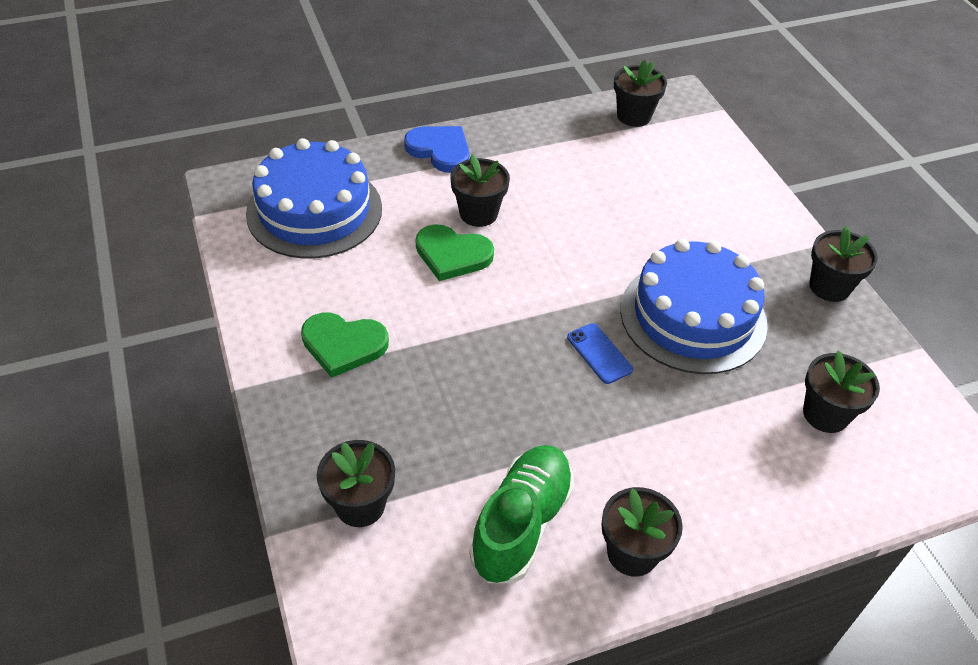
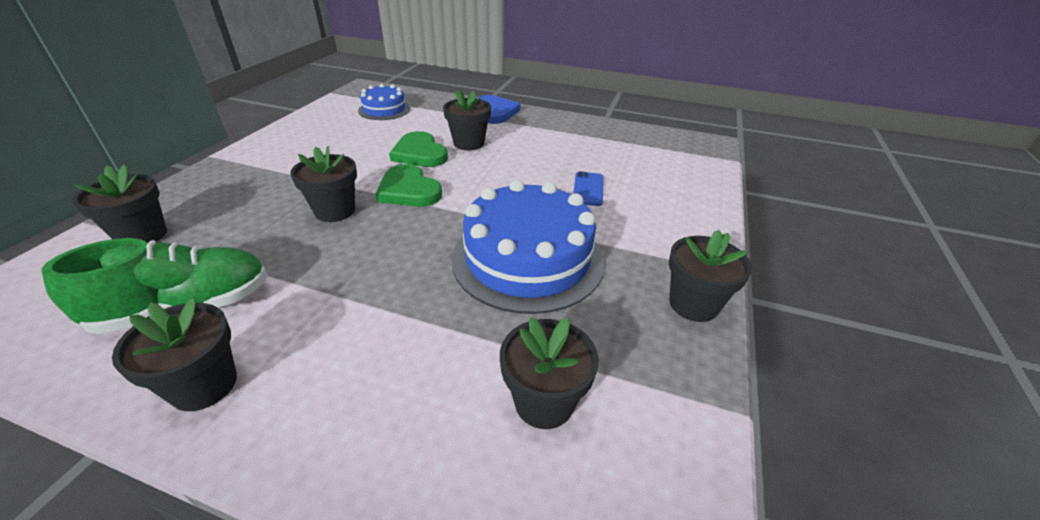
camera: 40 degrees right, 10 degrees down
blue cake [246,138,382,259] -> blue cake [358,84,410,120], size x0.54
green heart [301,313,389,378] -> green heart moved to [375,164,442,207]
blue phone [567,323,633,384] -> blue phone moved to [573,171,604,206]
black flower pot [614,60,667,127] -> black flower pot moved to [290,146,357,222]

